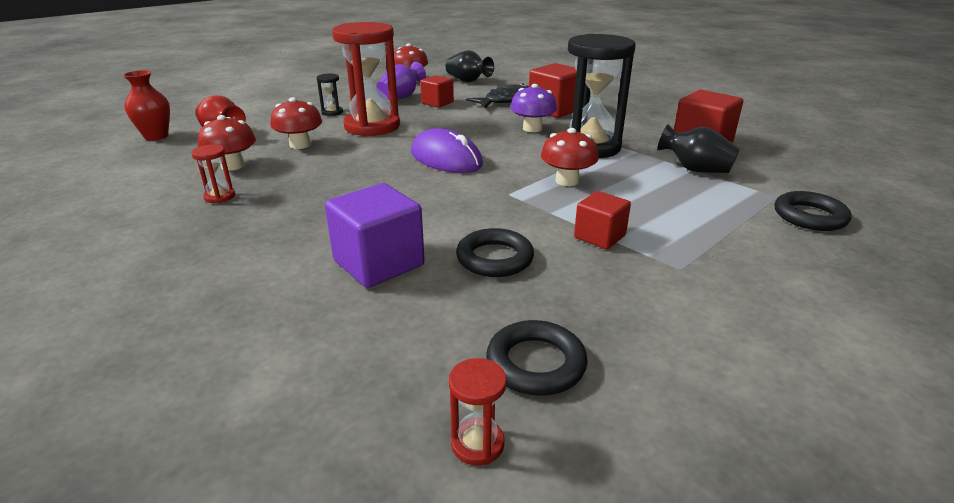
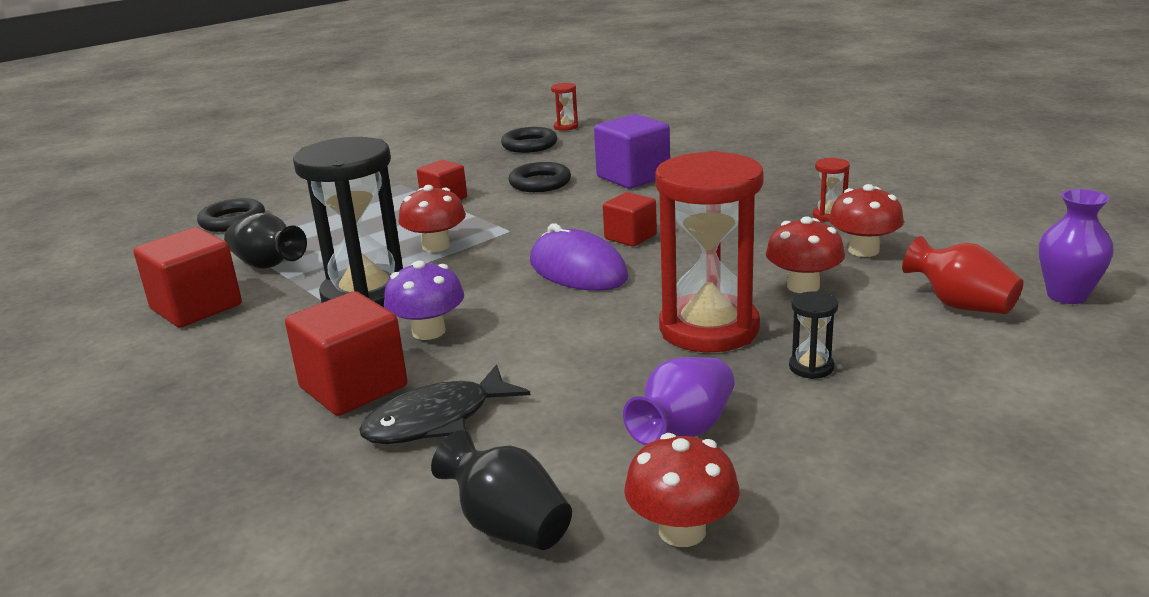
camera: 175 degrees left, 5 degrees down
red vase [123,70,170,141] -> purple vase [1039,189,1114,304]
red cube [420,75,454,108] -> red cube moved to [603,192,657,247]

